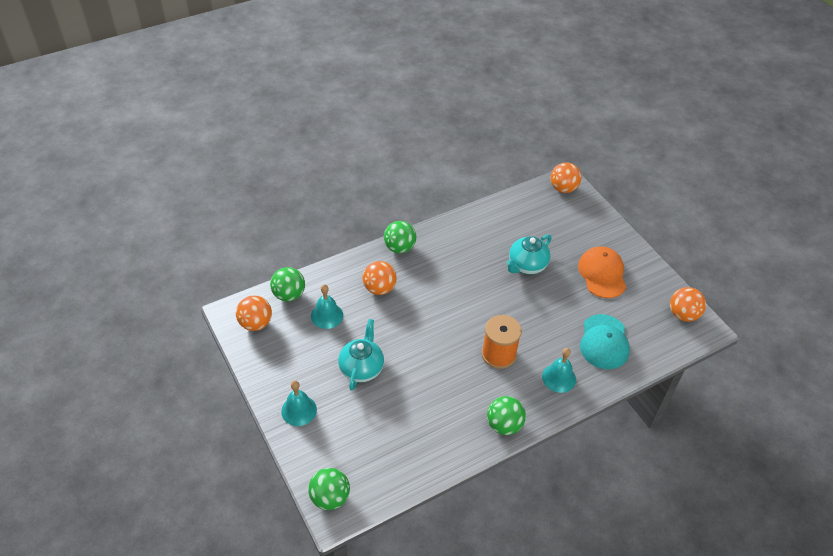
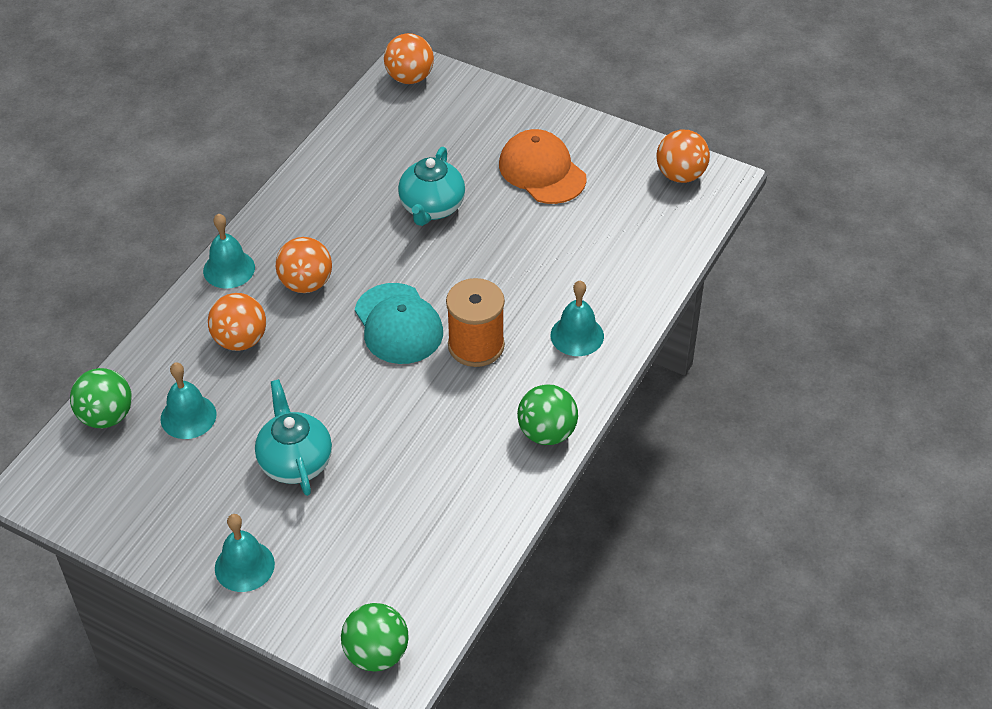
camera: 30 degrees left, 0 degrees up
orange ball [236,295,272,331] -> orange ball moved to [276,237,332,293]
green ball [384,221,416,254] -> turquoise bell [203,213,255,289]
turquoise cap [580,314,630,369] -> turquoise cap moved to [355,283,443,364]

